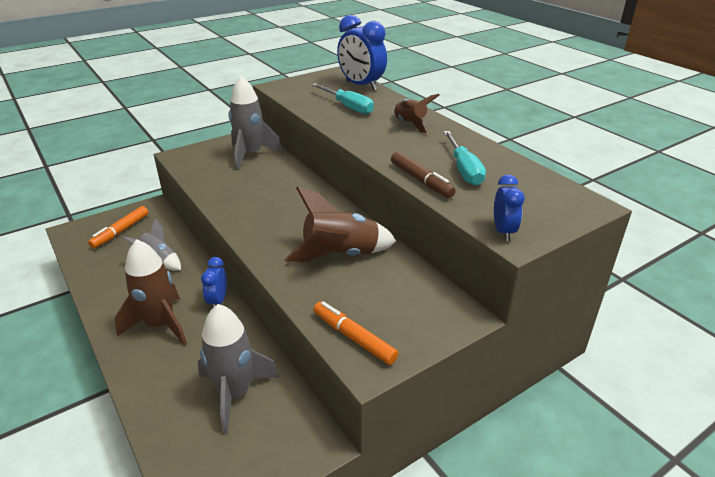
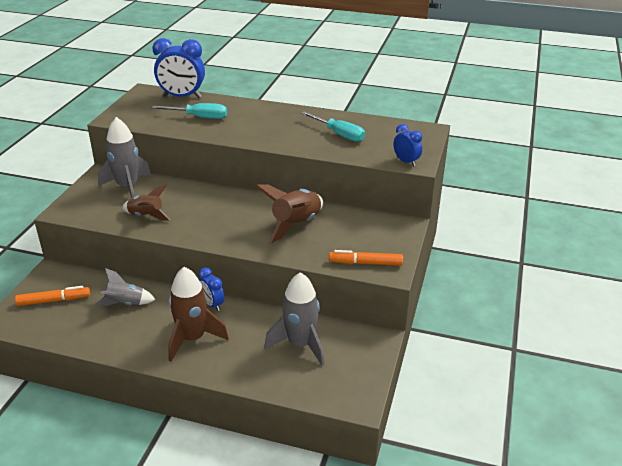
camera: 40 degrees left, 0 degrees up
orange marker [88,206,148,249] -> orange marker turned 90 degrees counterclockwise [15,286,90,306]
brown marker [391,152,456,198] -> none
brown rocket [393,94,439,133] -> brown rocket moved to [122,184,171,220]

